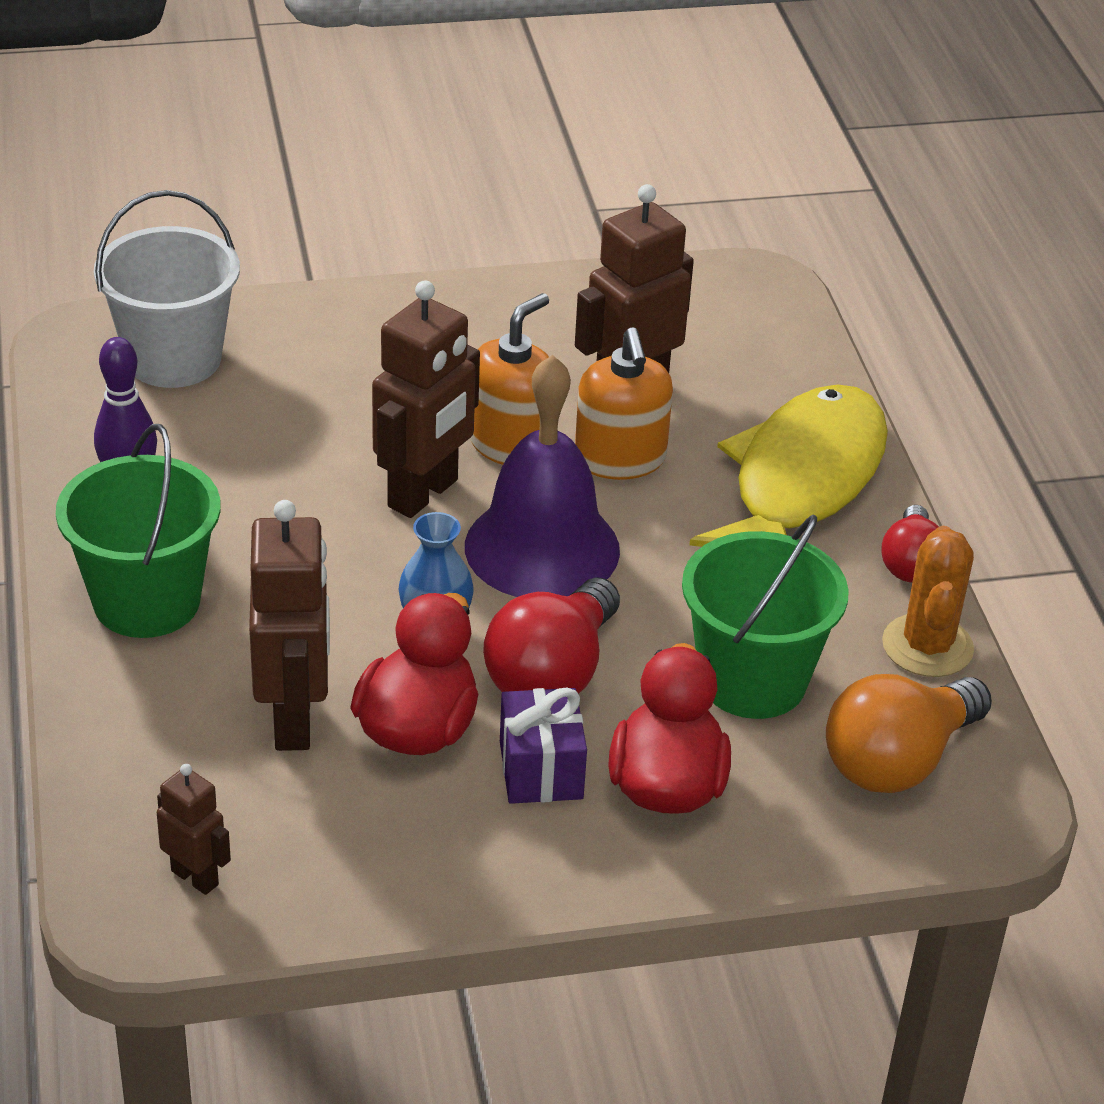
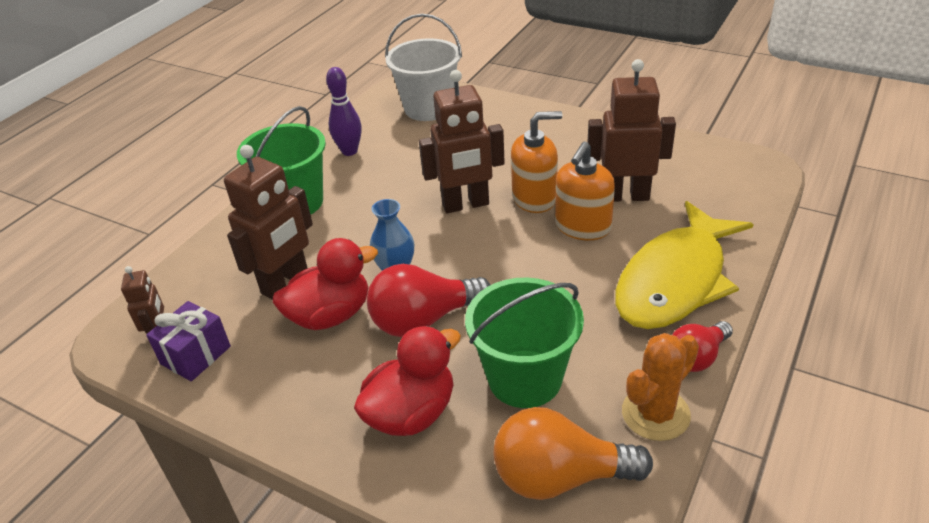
camera: 45 degrees right, 0 degrees up
purple bell [465,355,620,597] -> none
purple gift [500,687,587,804] -> purple gift moved to [146,301,231,381]
yellow fish [690,384,888,547] -> yellow fish turned 150 degrees clockwise [615,201,754,329]

